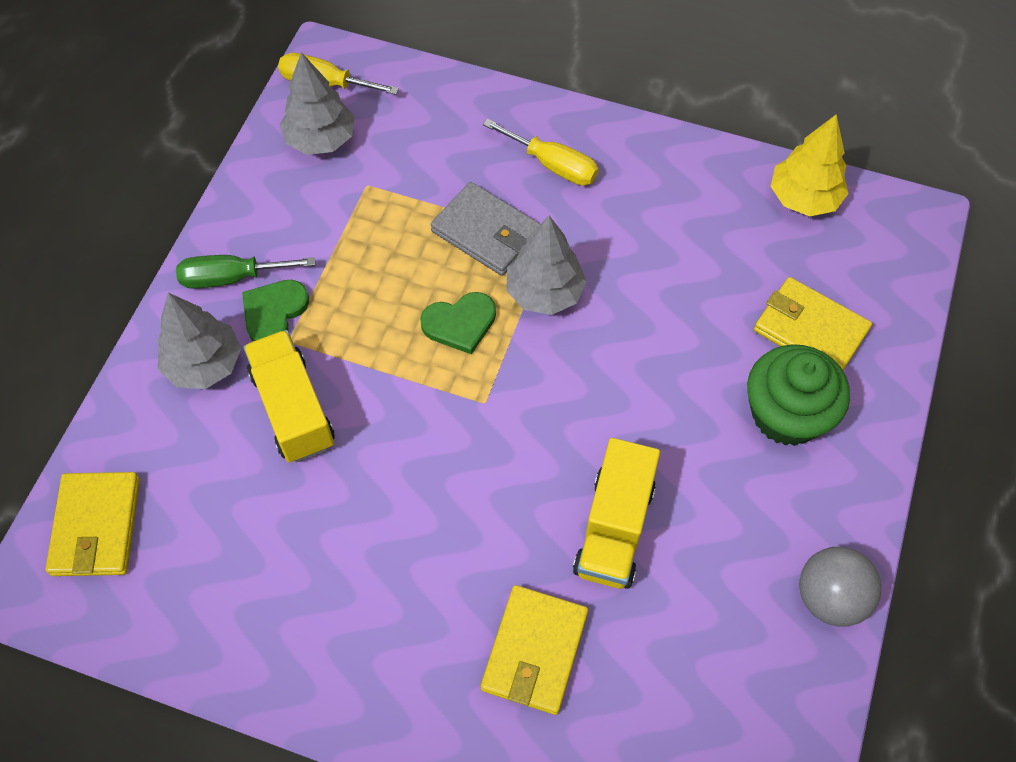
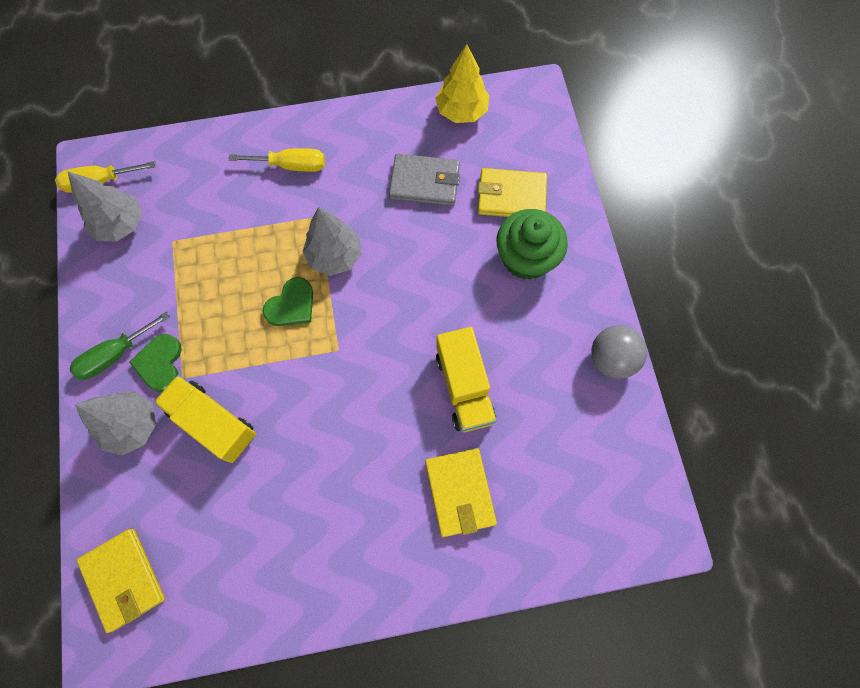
camera: 30 degrees left, 10 degrees up
grey wallet [431,182,540,276] -> grey wallet moved to [389,154,460,206]

